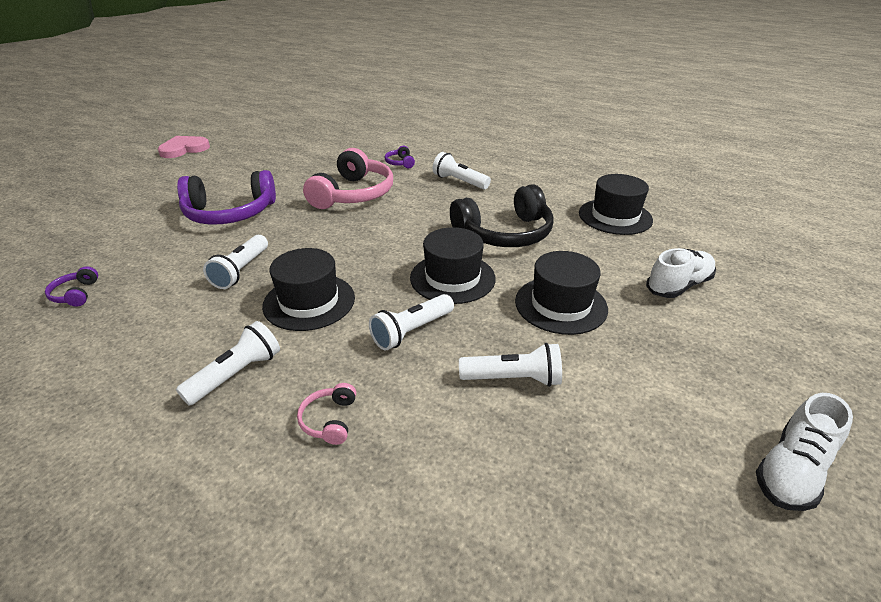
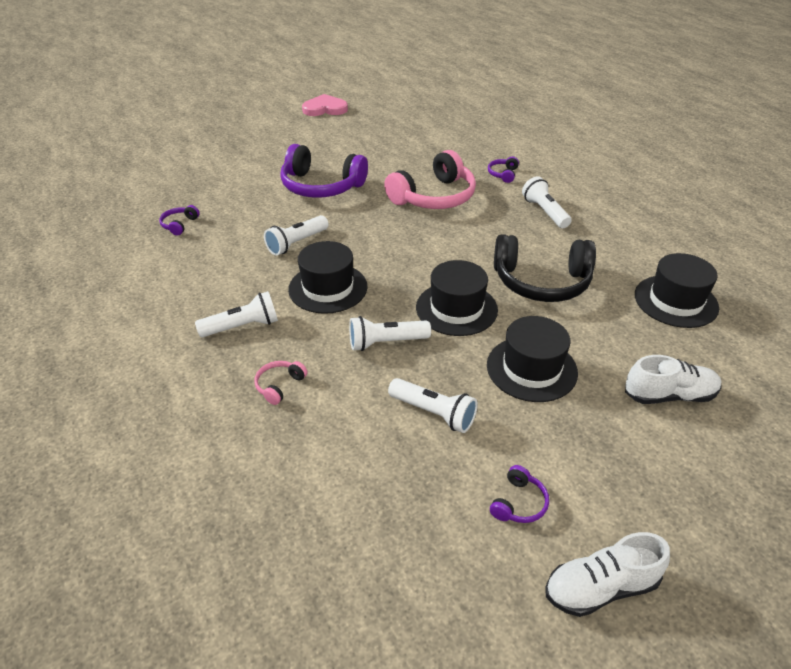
camera: 30 degrees right, 5 degrees up
none -> purple headphones [490,465,549,523]

